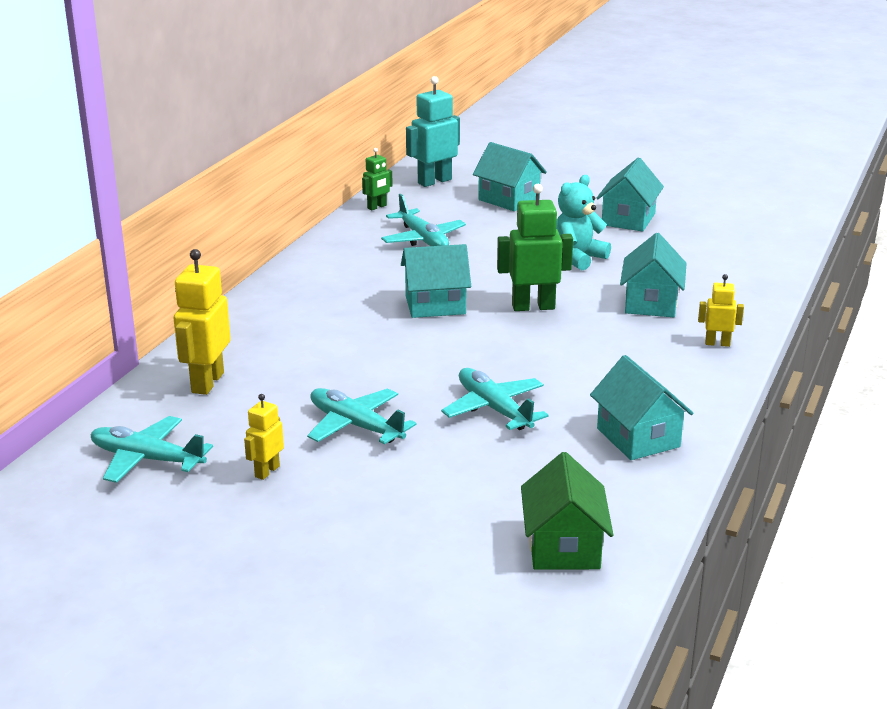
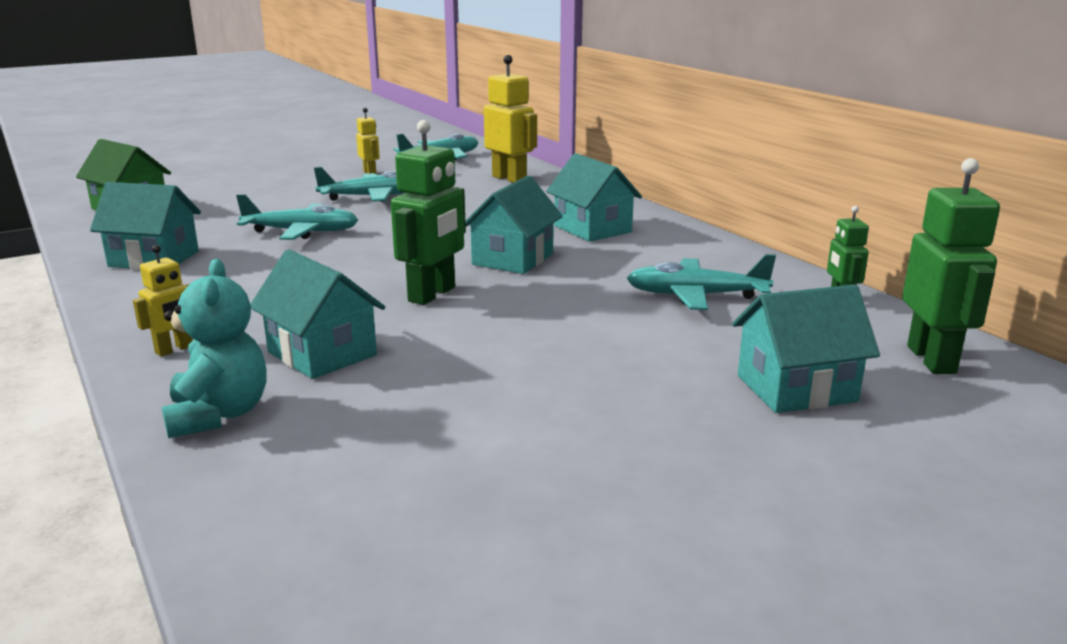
camera: 125 degrees right, 5 degrees down
turquoise robot [406,76,460,187] -> green robot [902,158,1000,374]
turquoise teddy bear [556,175,611,270] -> turquoise teddy bear moved to [162,259,266,438]
turquoise house [597,158,664,231] -> turquoise house moved to [546,153,642,242]

